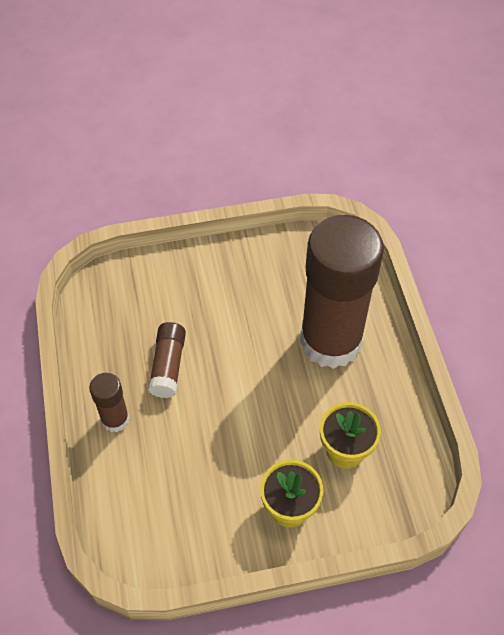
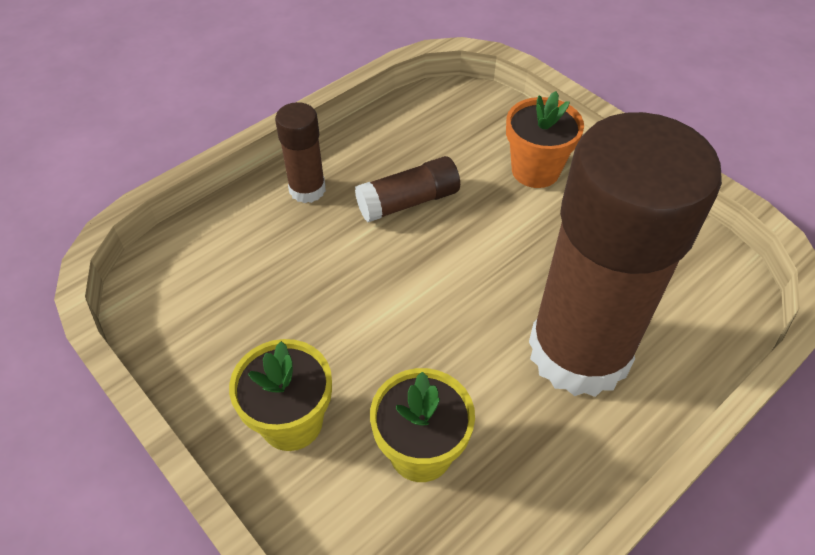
camera: 60 degrees right, 5 degrees down
none -> orange flower pot [506,91,584,188]

